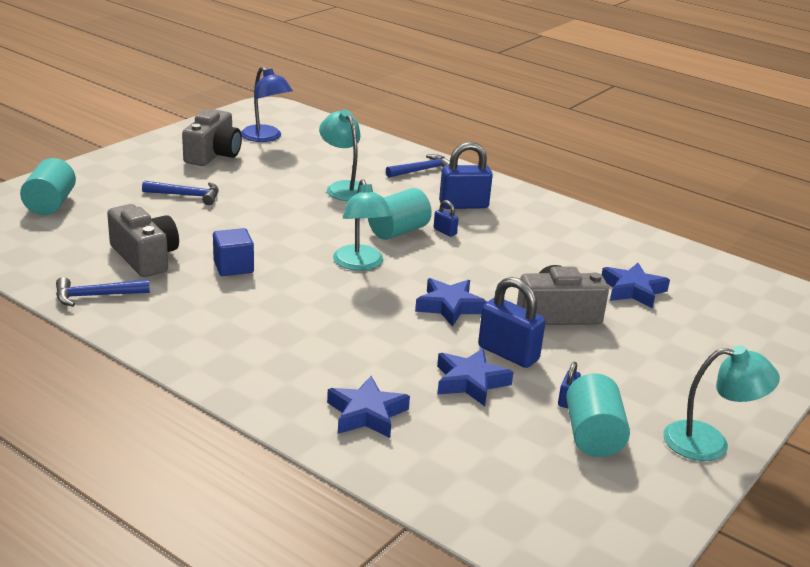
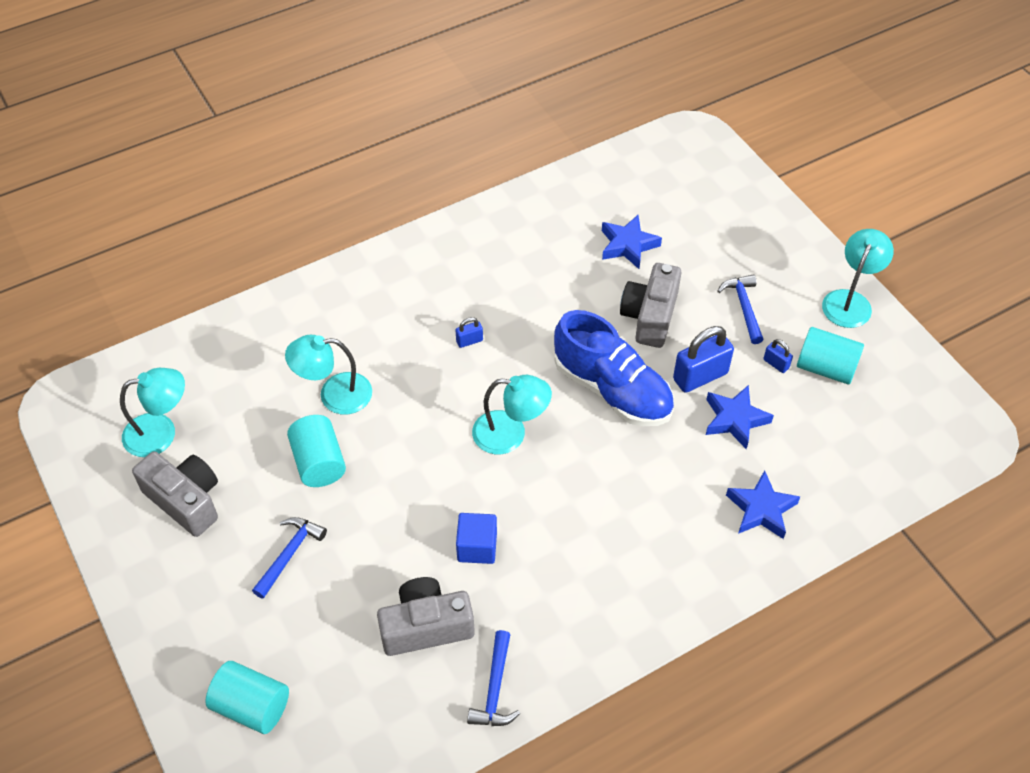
camera: 65 degrees left, 25 degrees up
blue lamp [241,67,293,142] -> turquoise lamp [120,368,185,457]
turquoise cylinder [368,188,432,240] -> turquoise cylinder moved to [287,415,346,487]
blue hammer [386,154,450,178] -> blue hammer moved to [717,274,764,344]
blue star [415,278,487,327] -> blue shoe [554,310,674,426]
blue padlock [439,142,493,209] -> none

